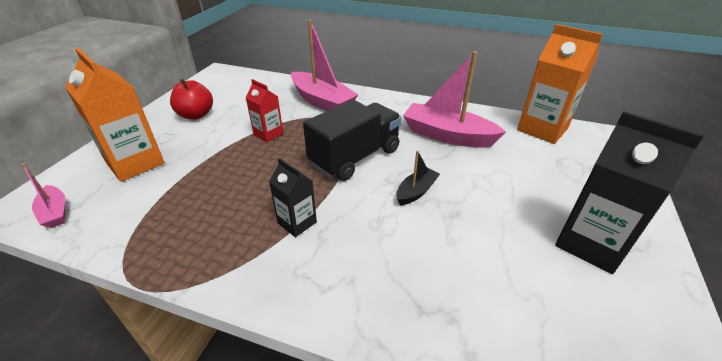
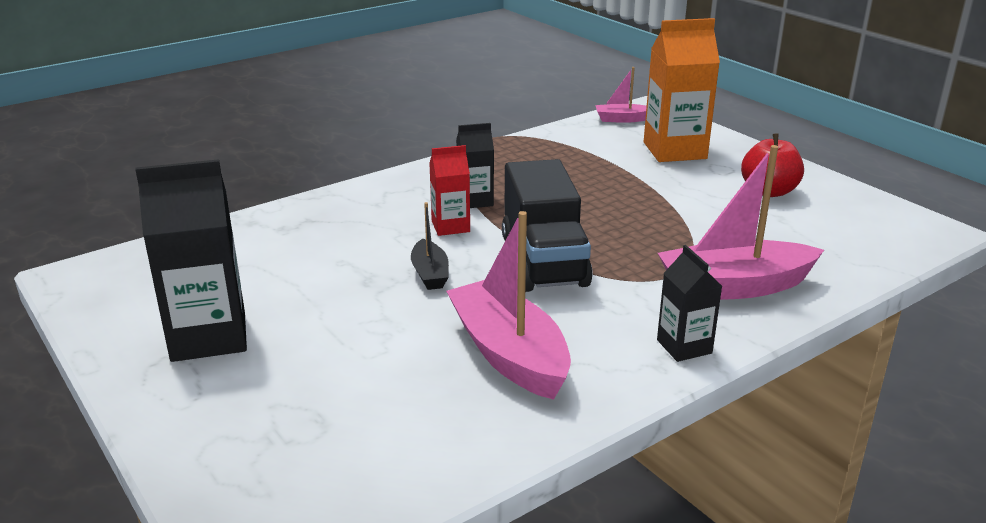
camera: 125 degrees right, 10 degrees down
red carton [245,79,283,142] -> red carton moved to [429,145,470,236]
pink boat [403,51,506,148] -> pink boat turned 90 degrees counterclockwise [446,211,571,400]
orange carton [517,24,603,144] -> none
none -> black carton [657,245,722,362]

